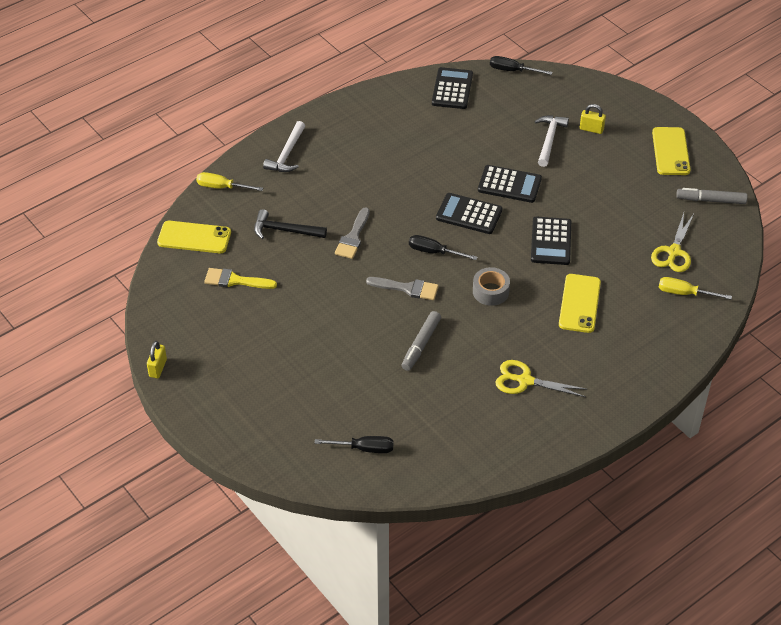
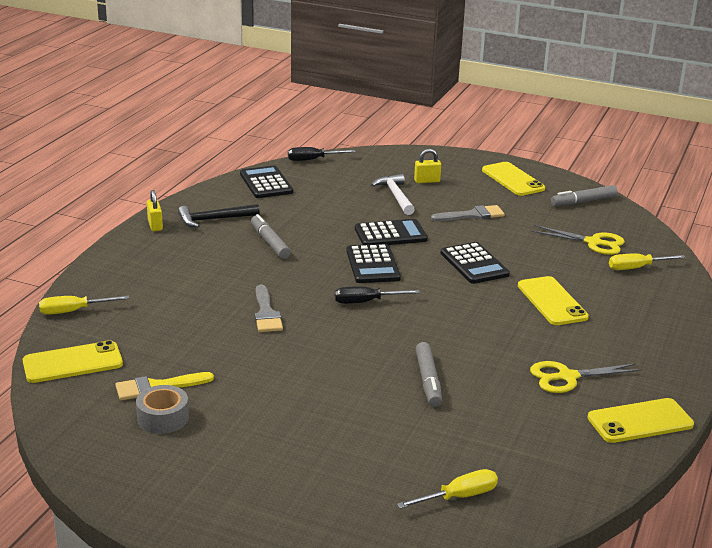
camera: 30 degrees left, 20 degrees down
yellow padlock [147,341,167,378] -> yellow padlock moved to [147,190,163,231]
black hammer [254,209,327,239] -> black hammer moved to [178,204,260,228]
white hammer [263,121,305,172] -> none
black screwdriver [314,436,393,453] -> yellow screwdriver [397,469,498,509]
grey brush [366,277,439,300] -> grey brush moved to [431,205,505,221]
black calculator [436,193,502,234] -> black calculator turned 90 degrees counterclockwise [346,244,401,283]
grey tape [473,267,510,306] -> grey tape moved to [136,385,189,434]
yellow scissors [651,213,694,272] -> yellow scissors turned 60 degrees counterclockwise [531,225,625,255]
none -> grey marker [251,214,291,259]
none -> yellow phone [588,398,694,443]

